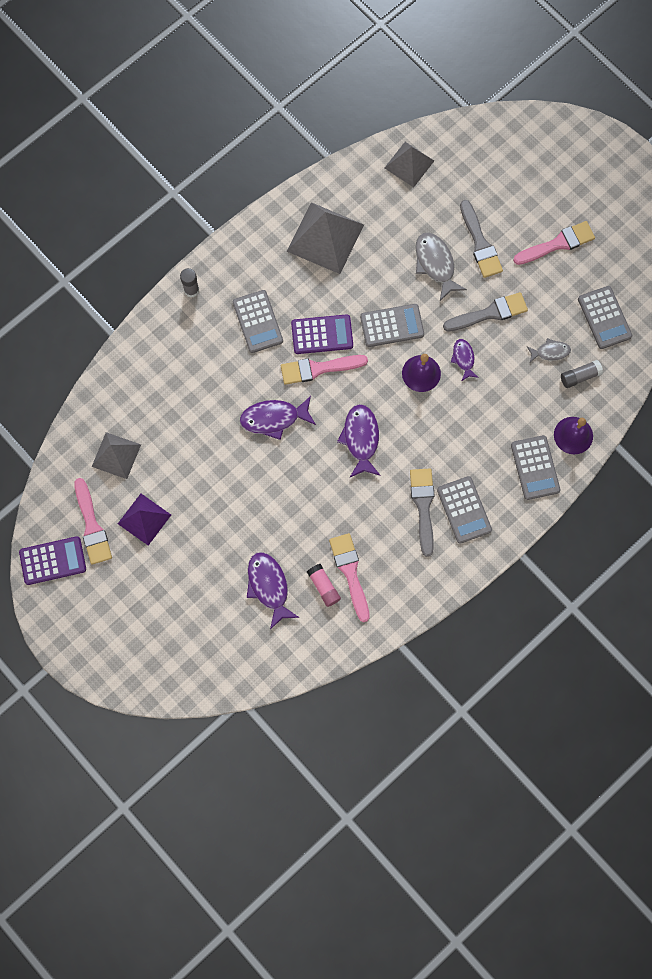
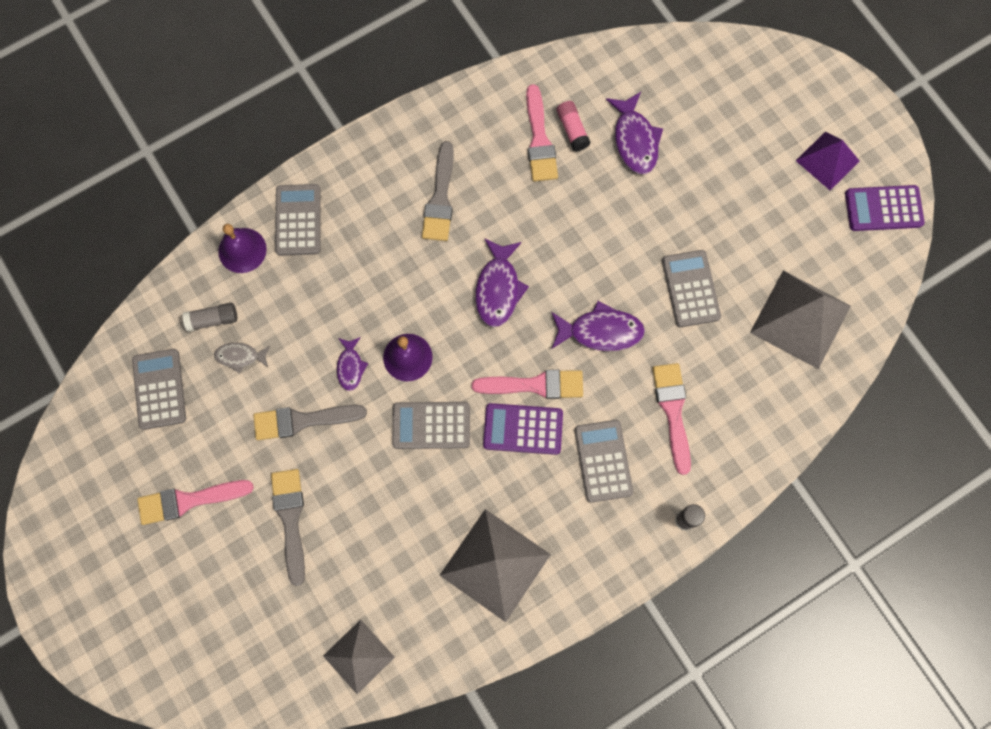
camera: 170 degrees left, 0 degrees up
pink brush [74,478,112,565] -> pink brush moved to [652,363,691,475]
grey pyramid [92,432,141,479] -> grey pyramid [750,271,851,369], size x1.60
purple pyramid [118,494,171,546] -> purple pyramid moved to [796,132,859,190]
grey fish [415,233,467,301] -> none
grey calculator [437,476,492,544] -> grey calculator moved to [662,250,721,327]

